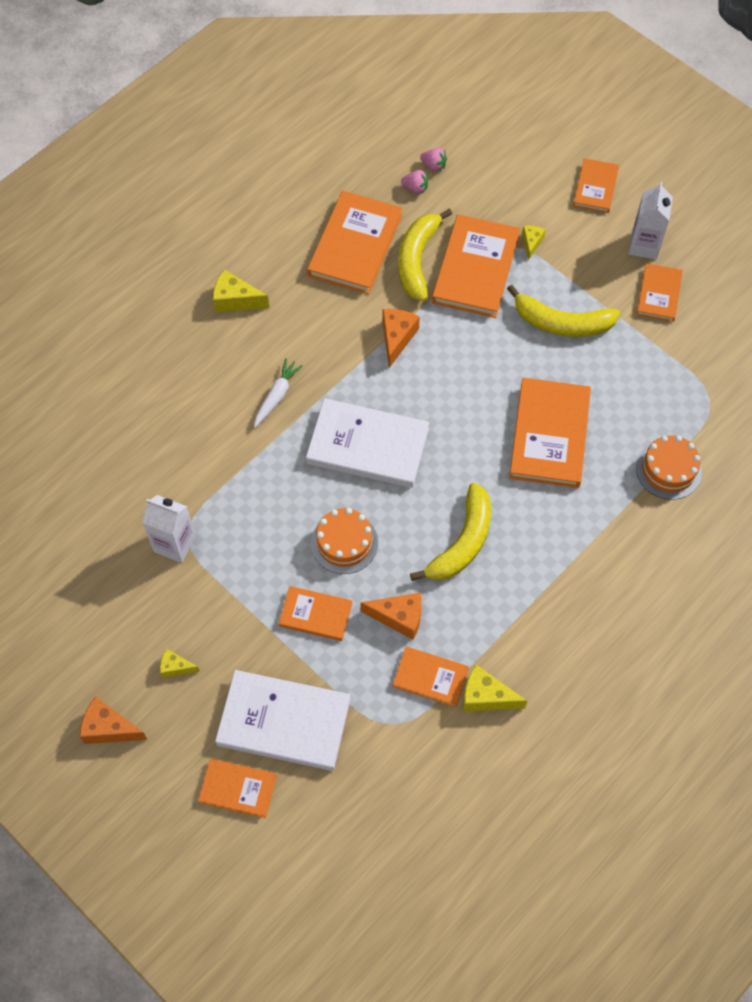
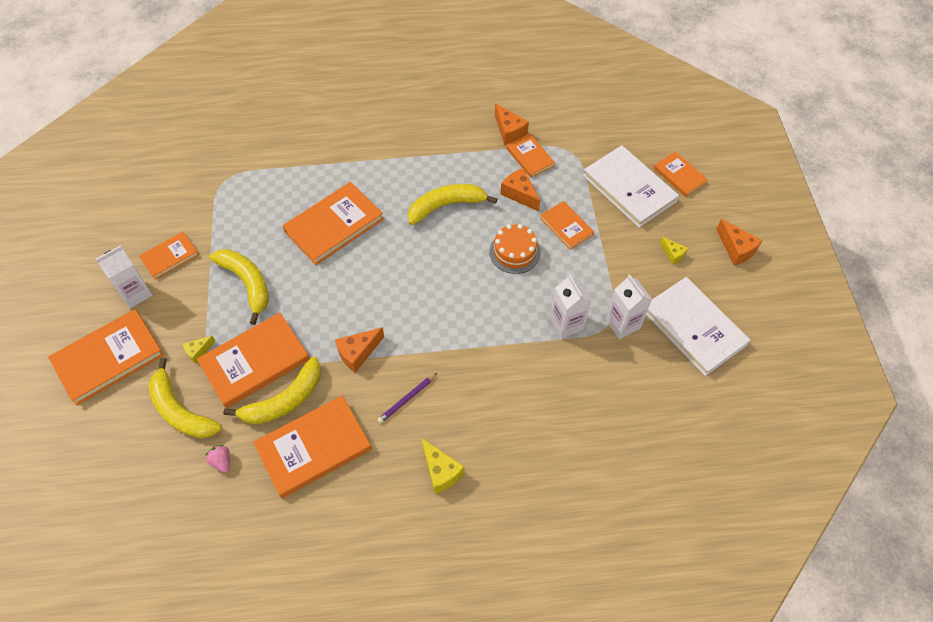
camera: 140 degrees left, 5 degrees down
white carrot [254,358,303,428] -> none
white book [306,398,429,488] -> white book moved to [646,277,751,376]
pink strawberry [420,148,447,172] -> none
yellow cheese [463,665,527,712] -> orange cheese [495,103,529,145]
orange book [573,158,619,213] -> orange book [48,309,164,406], size x1.77
orange cake [636,436,702,500] -> none
none -> yellow banana [149,358,222,438]
none -> purple pencil [377,373,437,424]
none -> white carton [550,274,592,338]

